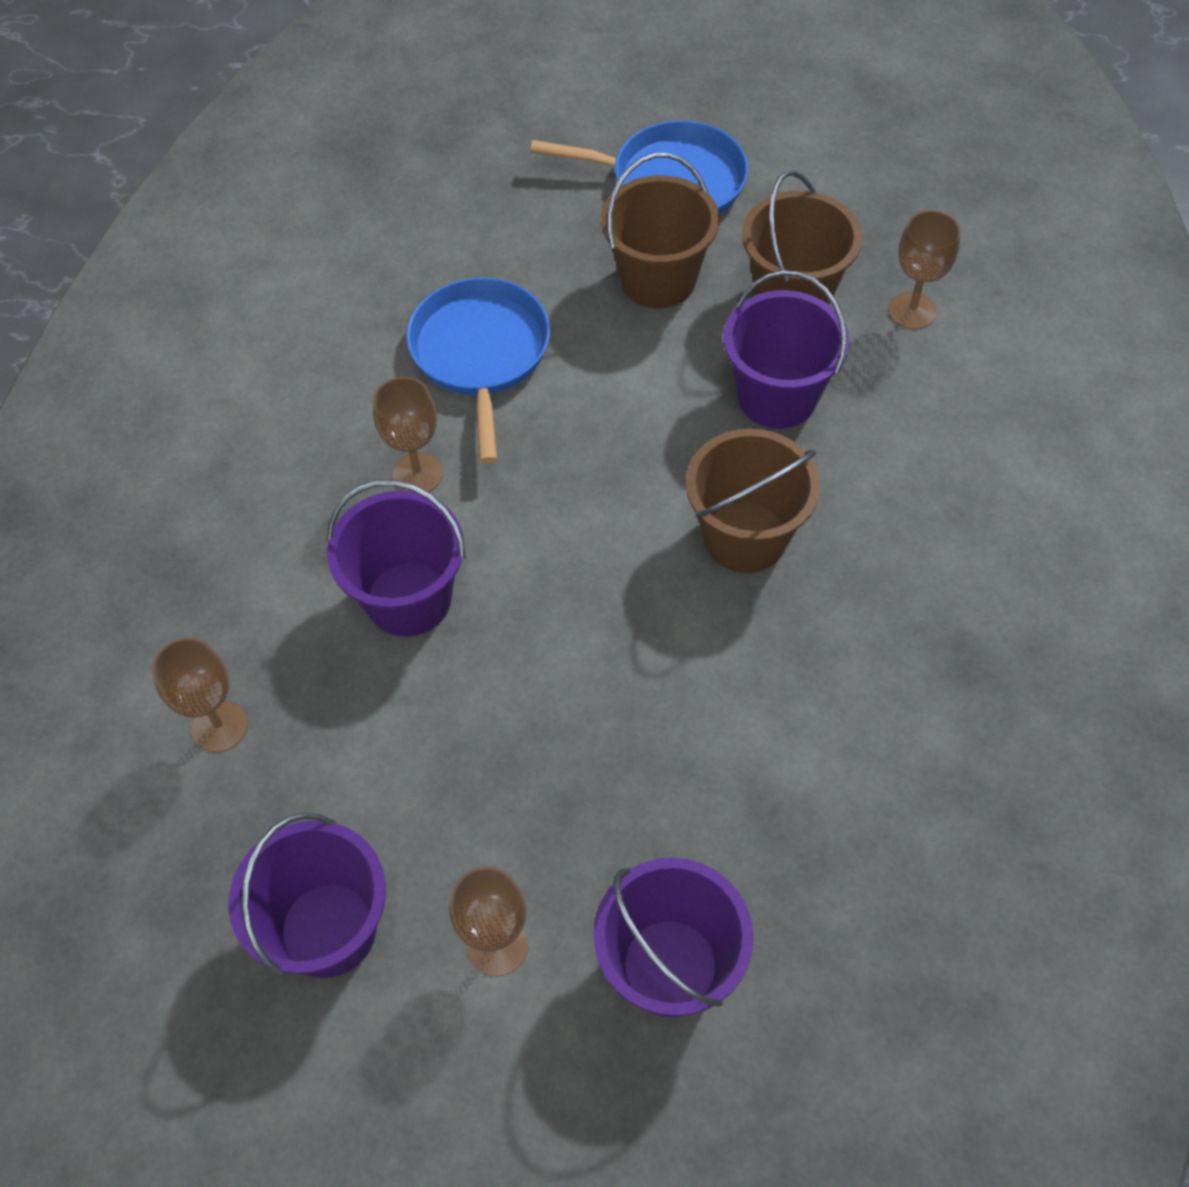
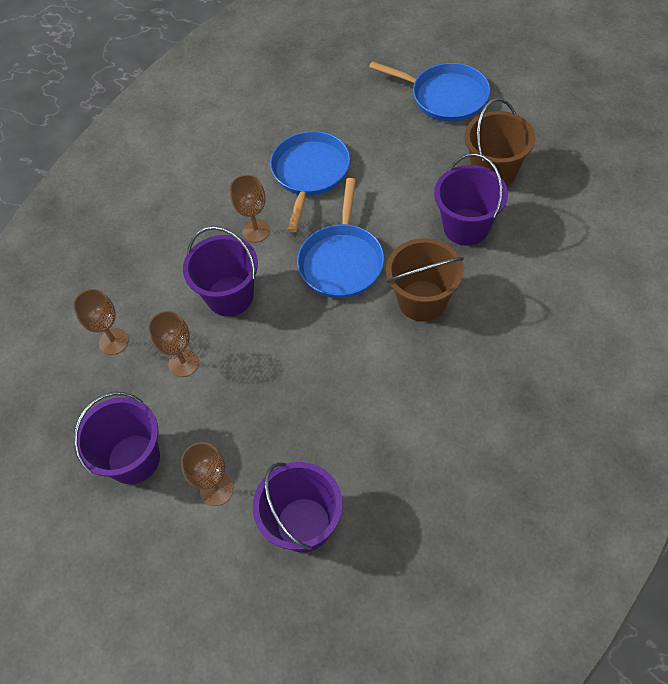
camera: 20 degrees right, 0 degrees up
brown bucket [601,153,719,308] -> none
brown goblet [888,210,961,330] -> brown goblet moved to [148,311,199,377]
none -> blue pan [297,178,384,298]

